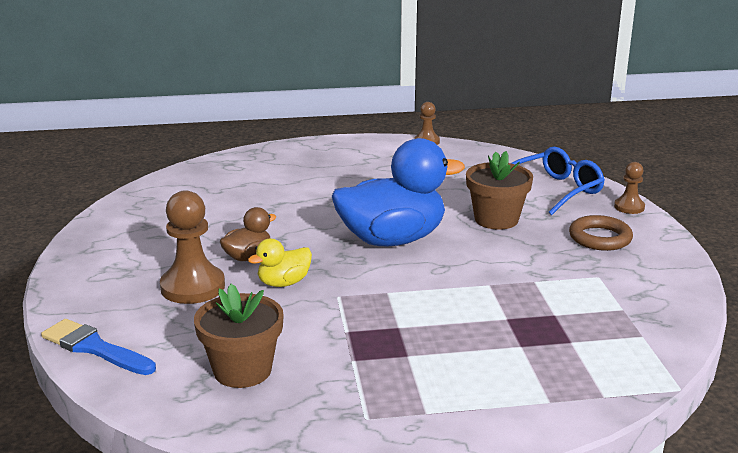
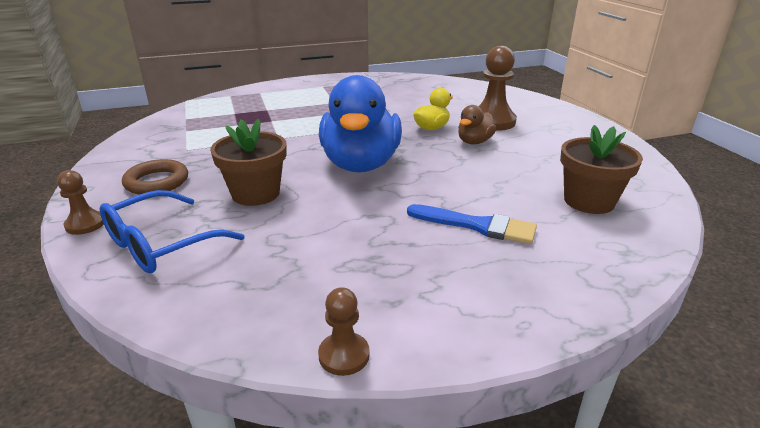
camera: 170 degrees right, 5 degrees up
blue brush [41,319,156,375] -> blue brush moved to [407,204,537,244]
brown flower pot [194,284,284,388] -> brown flower pot moved to [560,125,643,214]
blue duck [332,138,465,246] -> blue duck turned 60 degrees counterclockwise [319,75,402,172]

